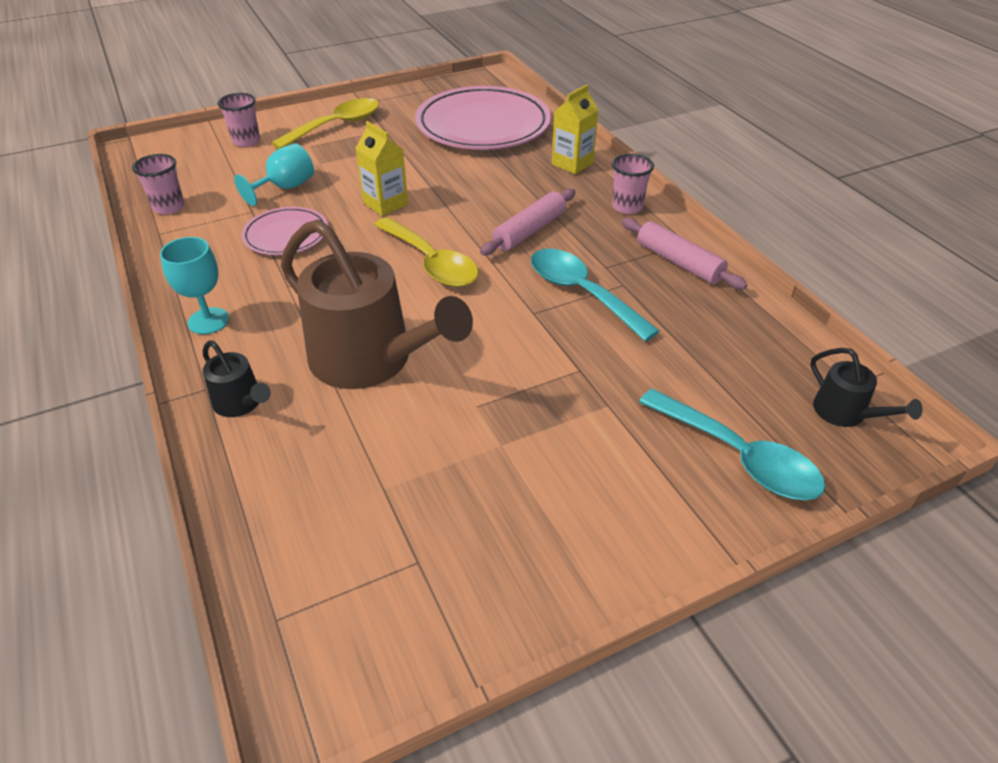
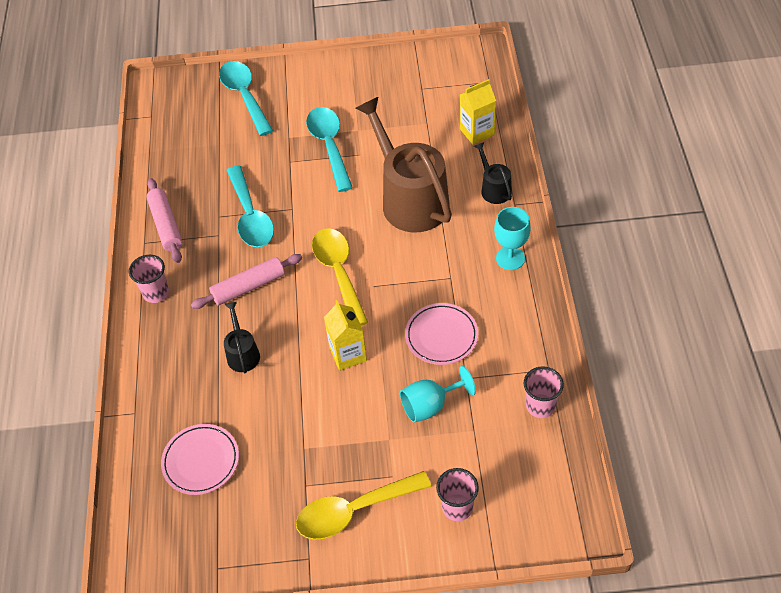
camera: 155 degrees left, 10 degrees up
pink plate [415,86,551,150] -> pink plate [161,424,239,495], size x0.52
yellow carton [552,84,599,174] -> yellow carton moved to [459,79,496,144]
black watering can [810,348,923,427] -> black watering can moved to [224,302,260,373]
none -> turquoise spoon [306,107,353,192]

